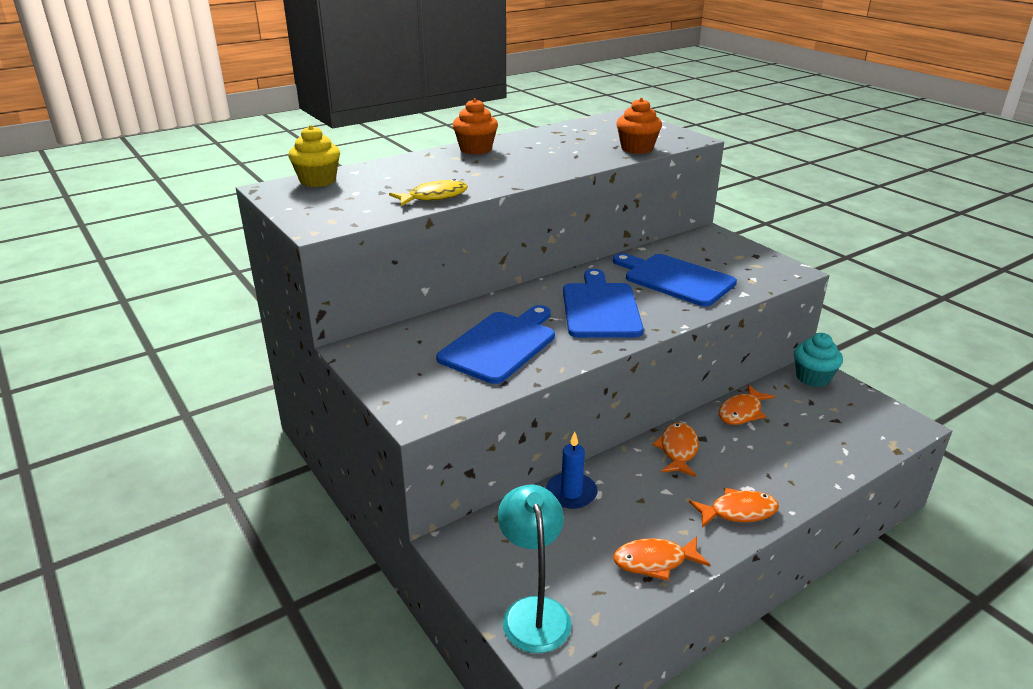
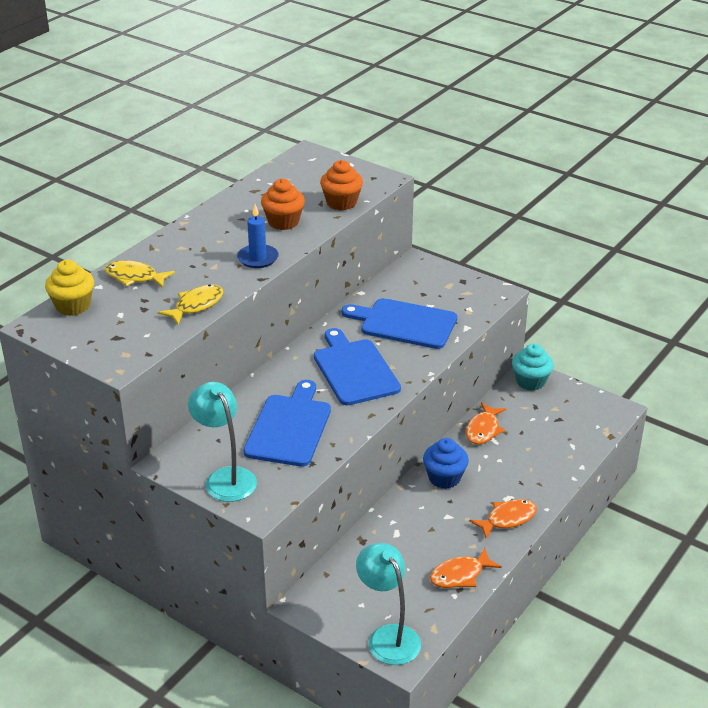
camera: 20 degrees left, 5 degrees up
orange cupcake [453,98,498,155] -> orange cupcake moved to [261,179,305,230]
blue candle [546,432,598,509] -> blue candle moved to [237,204,279,268]
orange fish [653,422,699,477] -> blue cupcake [423,438,469,489]
none -> yellow fish [105,260,175,288]
none -> turquoise lamp [188,382,257,502]

